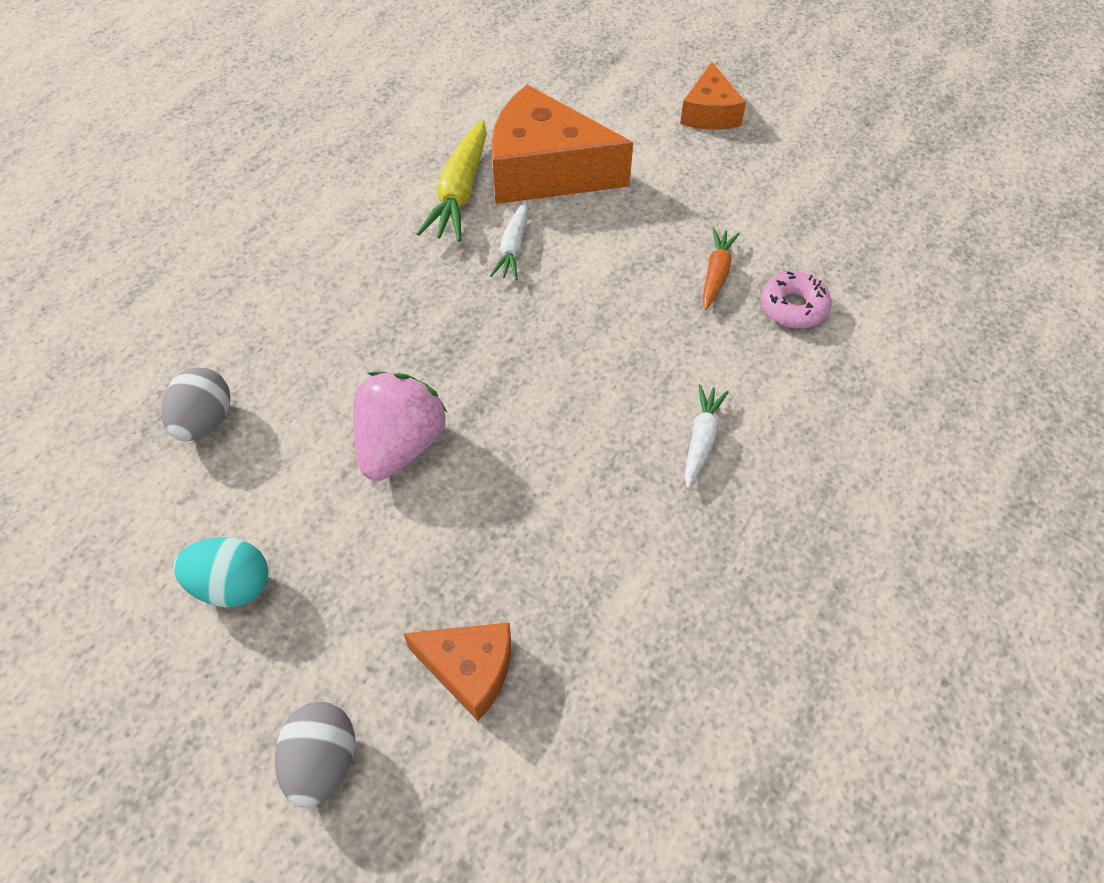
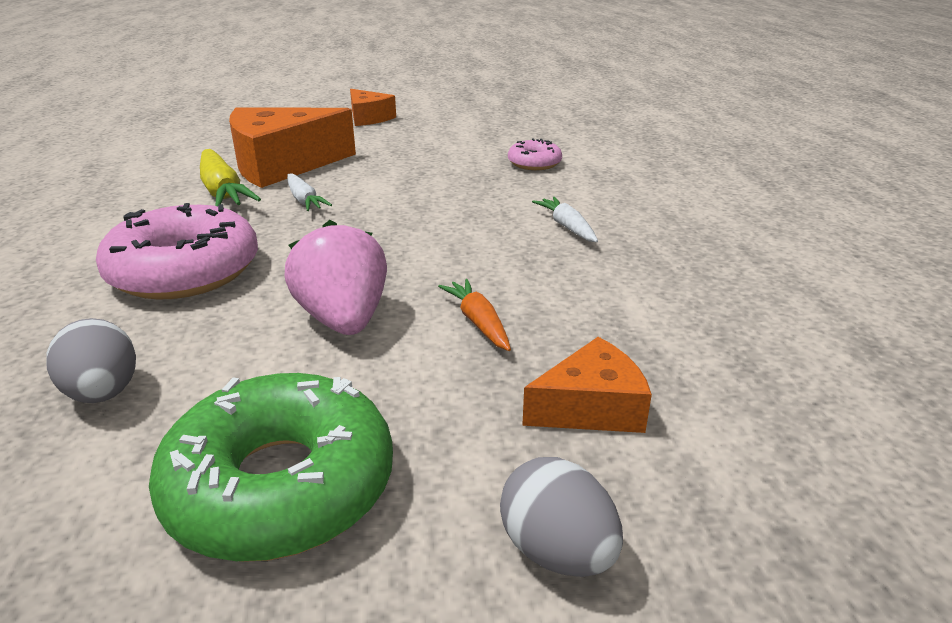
camera: 40 degrees left, 25 degrees down
turquoise egg [173,537,268,607] -> green donut [149,373,393,562]
orange carrot [702,228,740,310] -> orange carrot moved to [438,279,511,351]
none -> pink donut [96,203,258,300]

